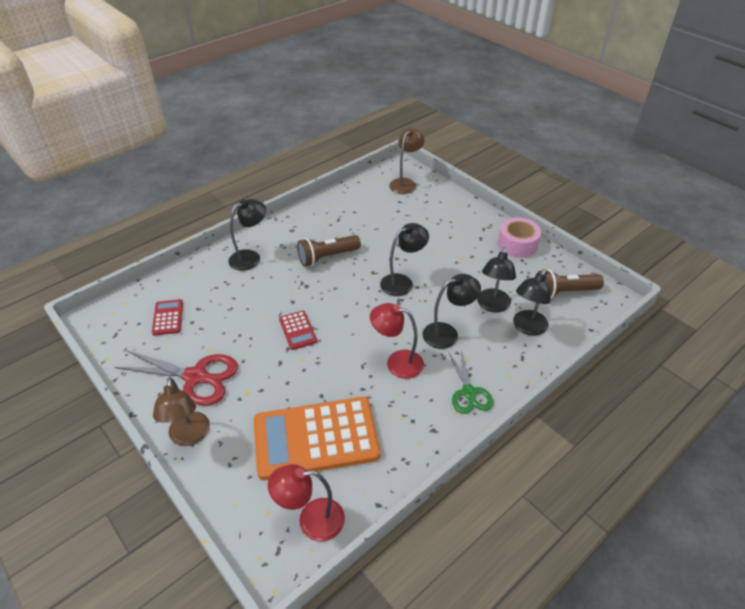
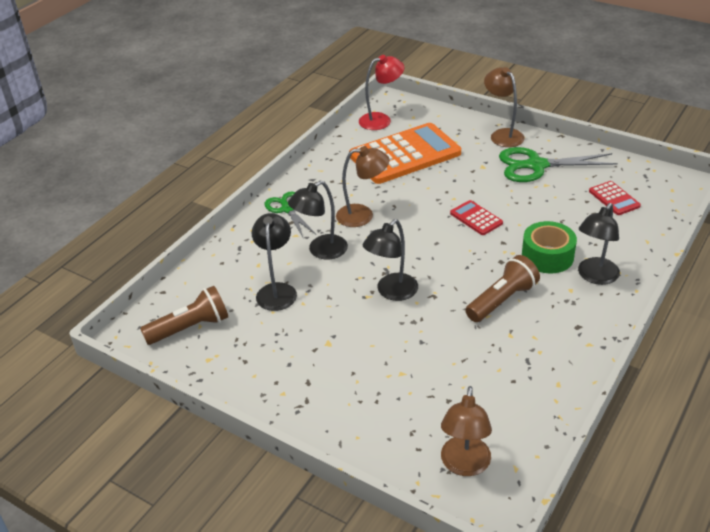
camera: 165 degrees right, 5 degrees down
red scissors [115,350,238,406] -> green scissors [499,147,618,182]
red lamp [370,303,424,379] -> brown lamp [336,146,390,227]
pink tape [498,217,541,258] -> none
black lamp [513,269,551,336] -> none
none -> green tape [522,221,577,273]

